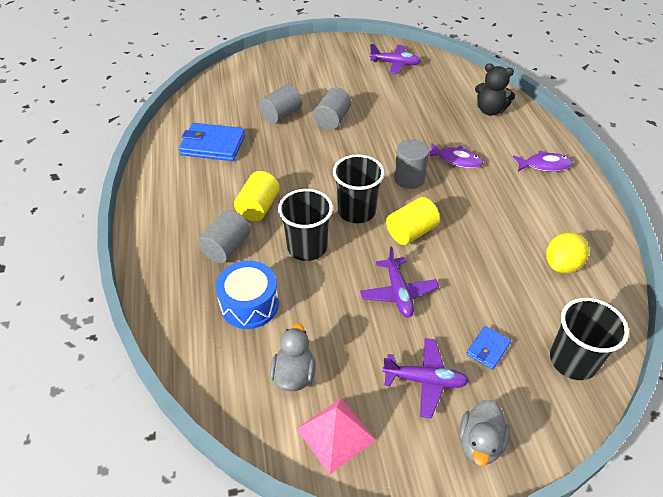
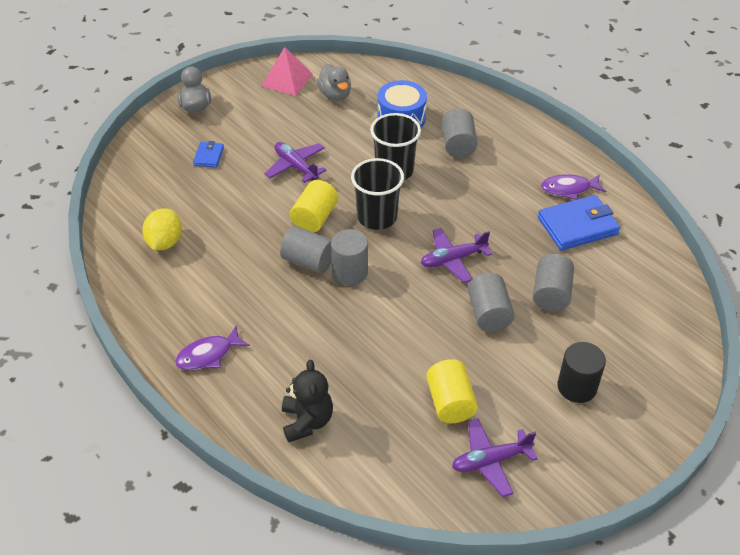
camera: 150 degrees right, 0 degrees up
yellow cylinder [234,171,280,221] -> yellow cylinder moved to [426,359,478,423]
purple plane [382,338,469,418] -> purple plane moved to [421,228,492,283]
purple fish [429,142,483,168] -> purple fish moved to [541,174,606,200]
black teddy bear [475,63,515,115] -> black teddy bear turned 90 degrees clockwise [282,359,333,443]
black cup [550,298,629,380] -> none
none -> grey cylinder [280,226,332,274]
none -> black cylinder [557,342,606,403]

